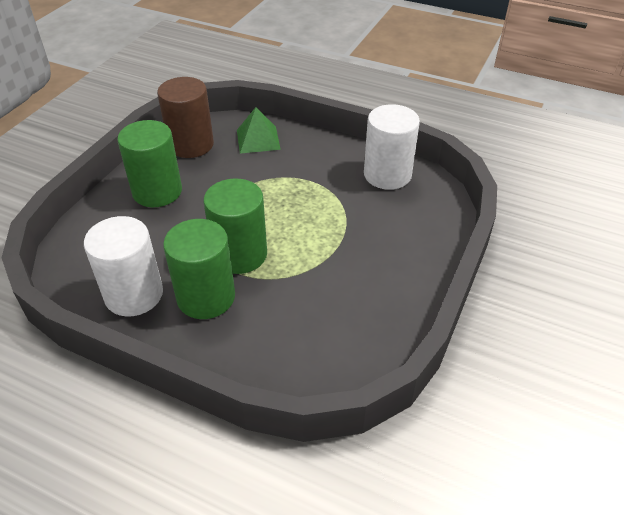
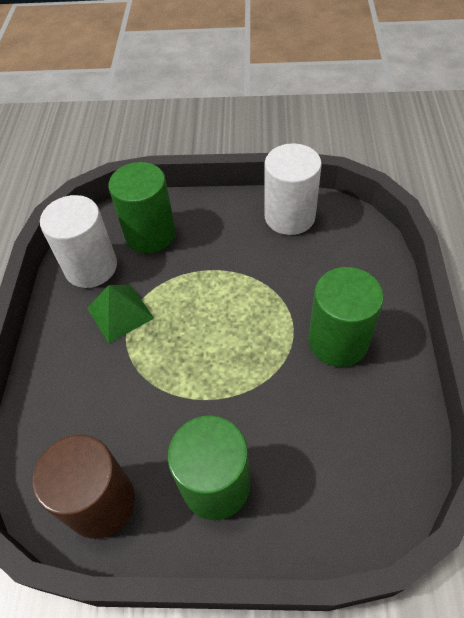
camera: 110 degrees left, 10 degrees up
white cylinder [84,216,163,317] -> white cylinder moved to [264,143,322,235]
green cylinder [203,178,267,274] -> green cylinder moved to [108,162,176,253]
green pyramid [237,107,281,154] -> green pyramid moved to [87,285,154,343]

